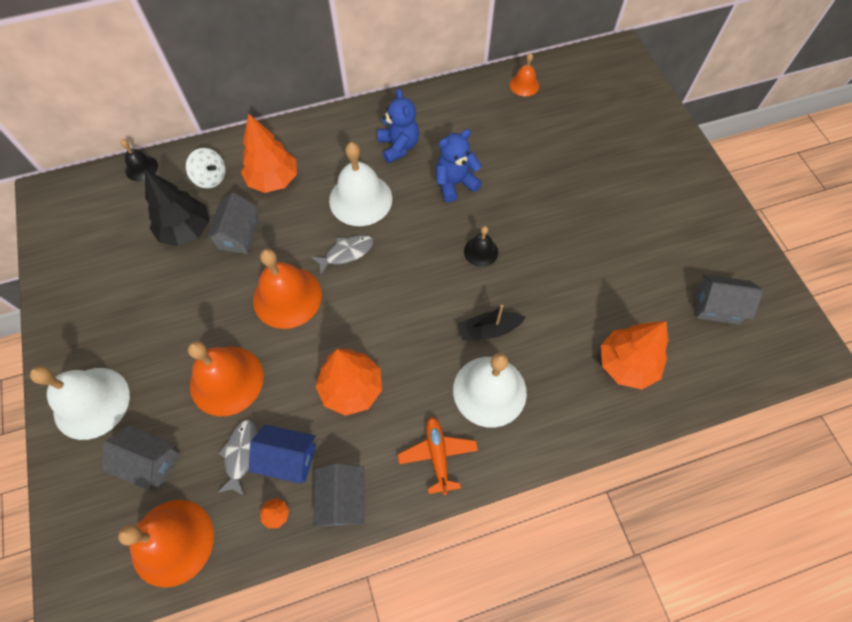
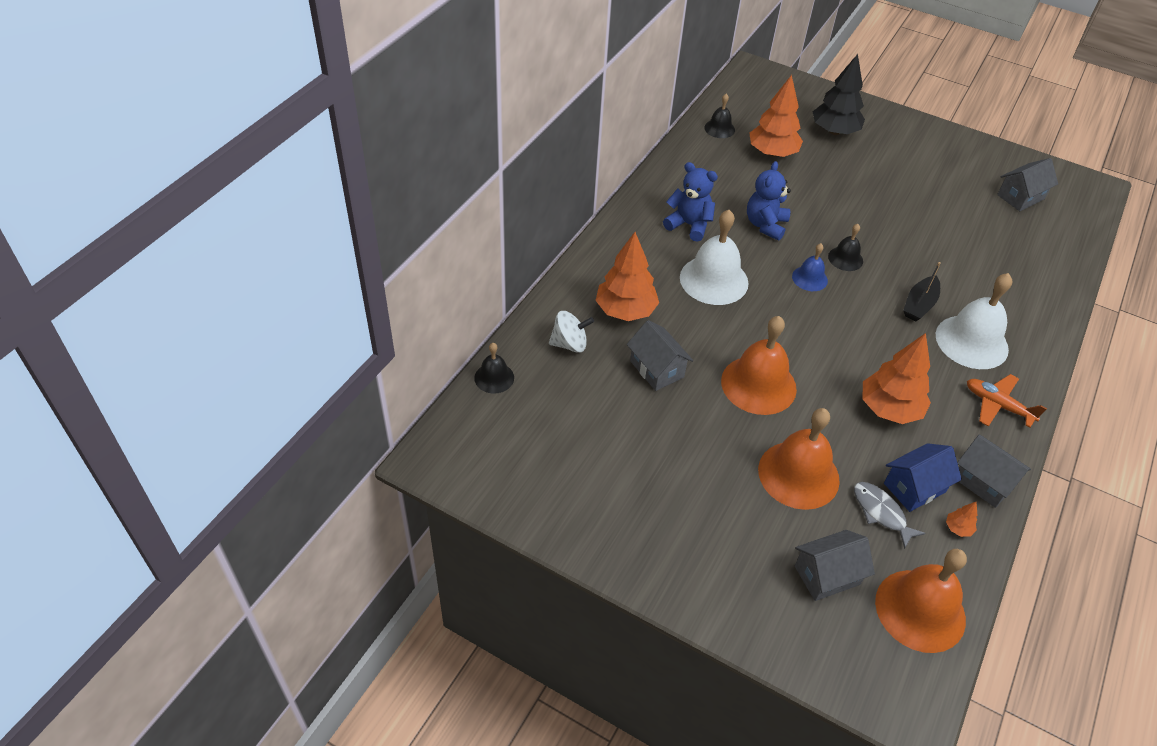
camera: 45 degrees left, 15 degrees down
white bell [30,366,130,440] -> none
black tree [145,169,209,246] -> black tree moved to [813,54,865,135]
grey fish [311,235,374,275] -> none
orange bell [510,53,539,96] -> black bell [704,94,735,138]
orange tree [601,321,668,389] -> orange tree moved to [749,75,803,157]
none -> blue bell [792,243,828,291]

